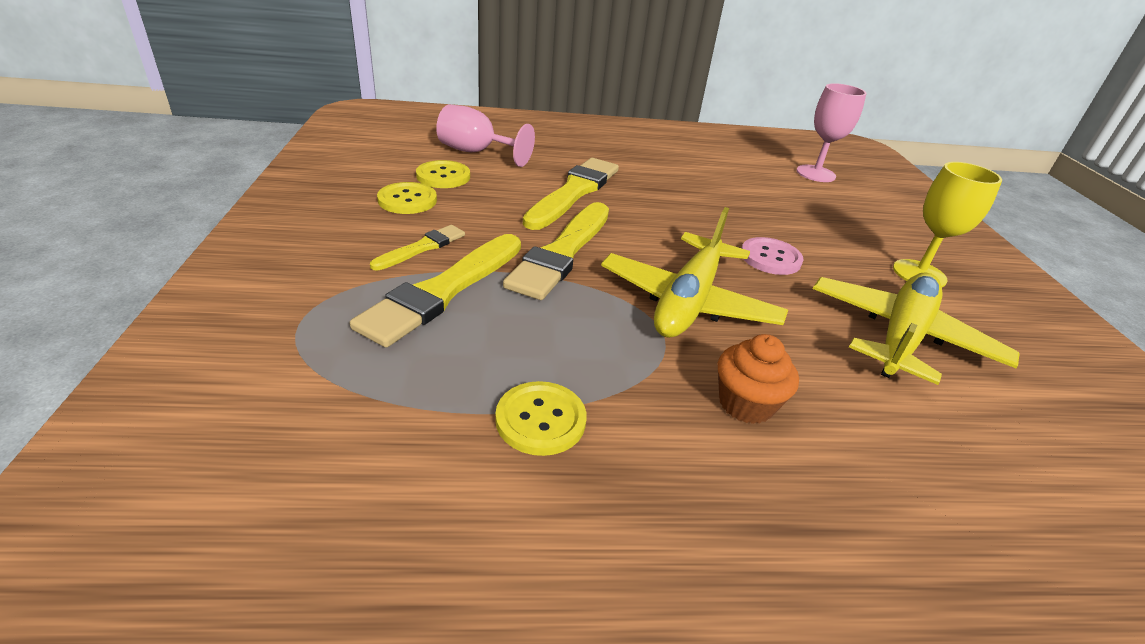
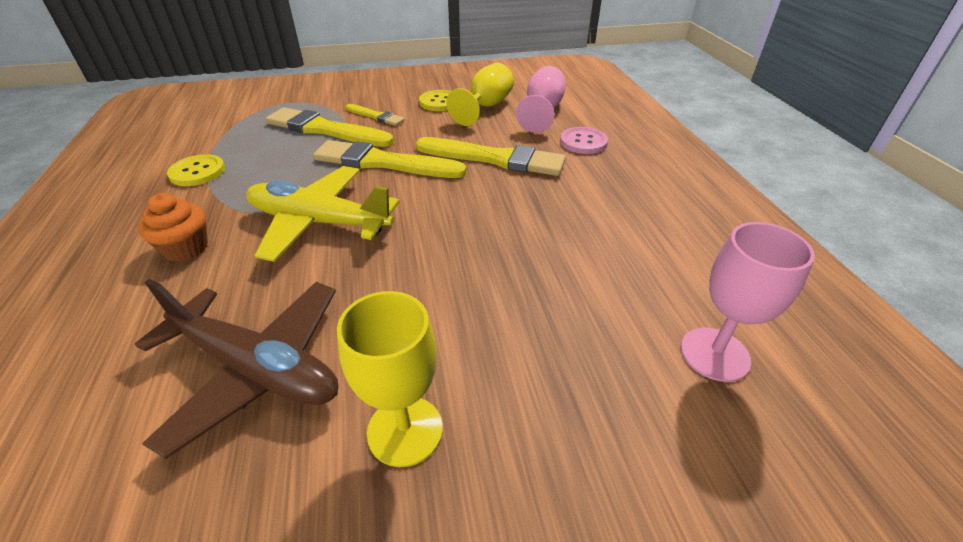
camera: 85 degrees right, 5 degrees up
yellow button [416,160,470,188] -> yellow goblet [446,63,514,126]
pink button [742,237,803,275] -> pink button moved to [560,127,608,154]
yellow plane [813,272,1020,385] -> brown plane [135,279,339,459]

